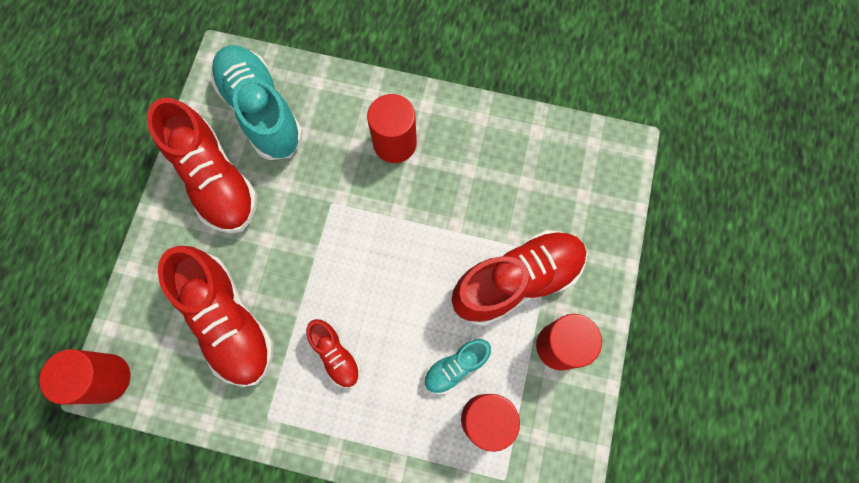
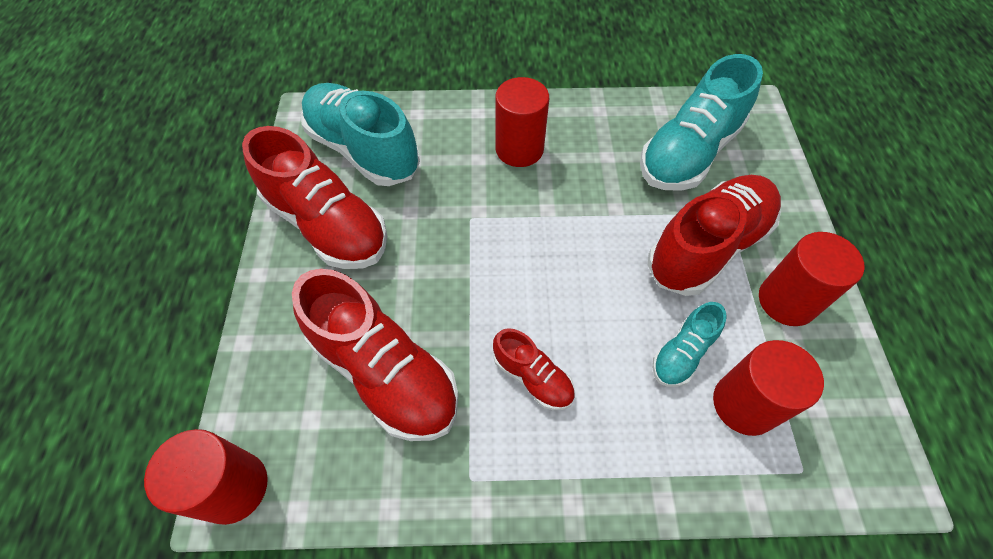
camera: 15 degrees left, 15 degrees down
none -> turquoise shoe [640,54,763,191]

